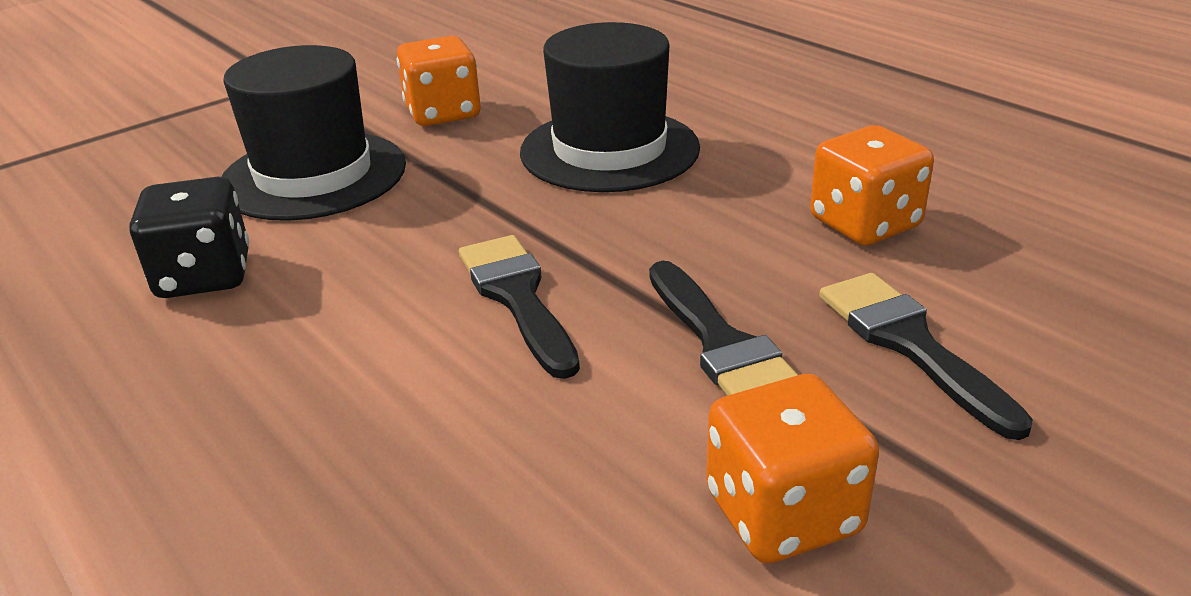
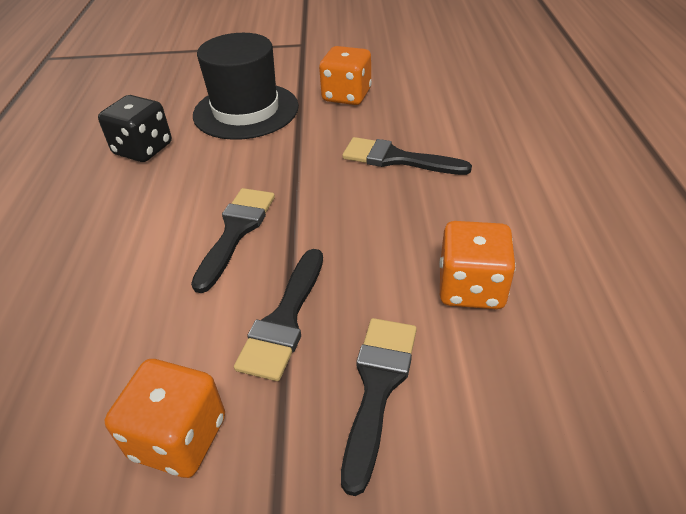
camera: 40 degrees right, 10 degrees up
black hat [520,22,700,192] -> black brush [342,137,472,175]

